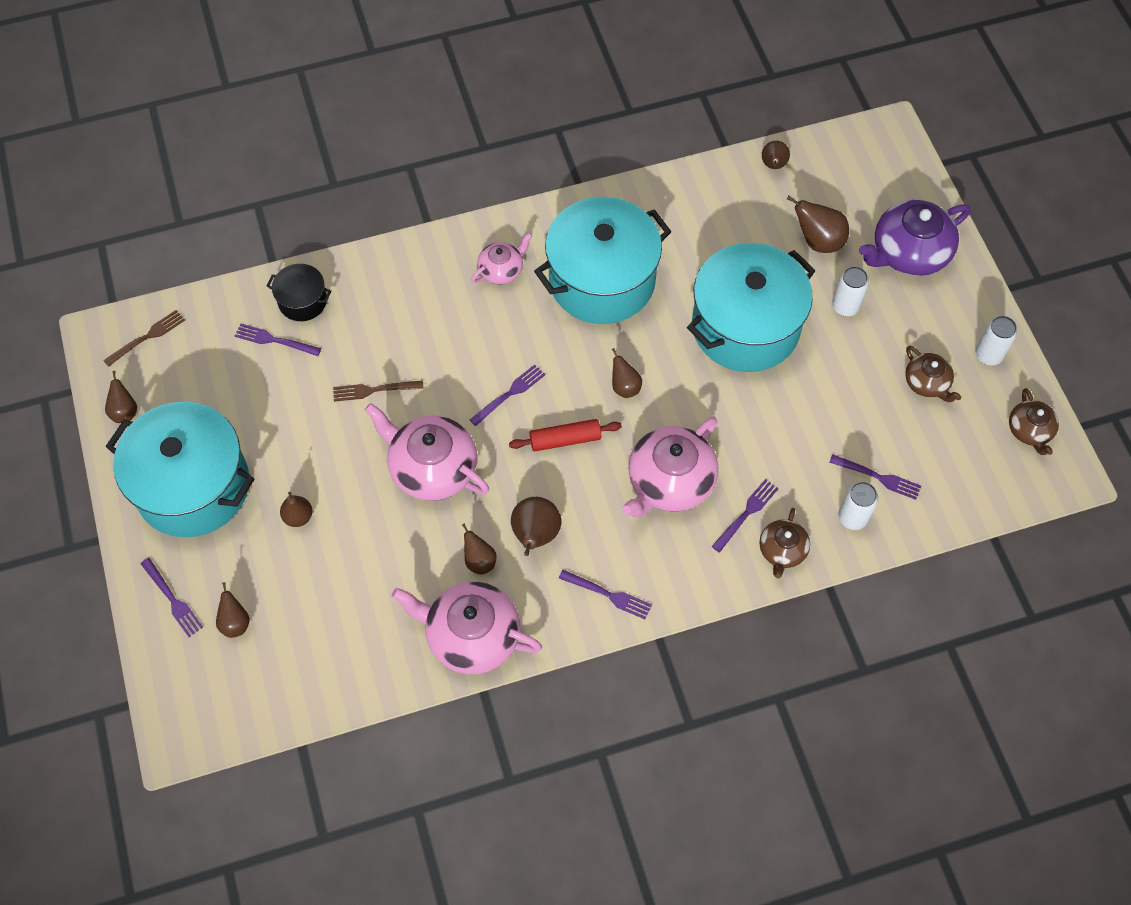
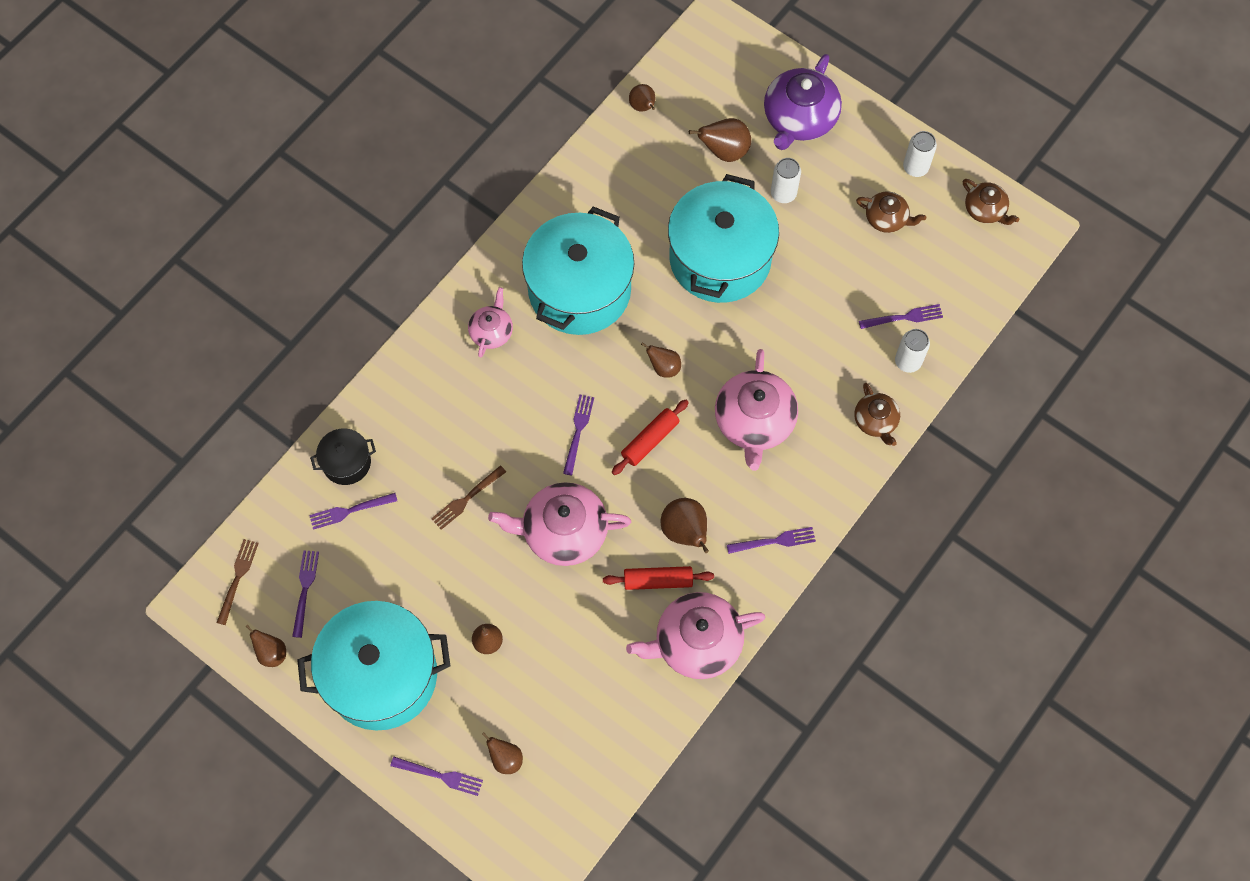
camera: 35 degrees left, 5 degrees up
brown pear [462,523,497,575] -> red rolling pin [603,566,714,590]
purple fork [712,479,779,553] -> purple fork moved to [292,550,319,638]

